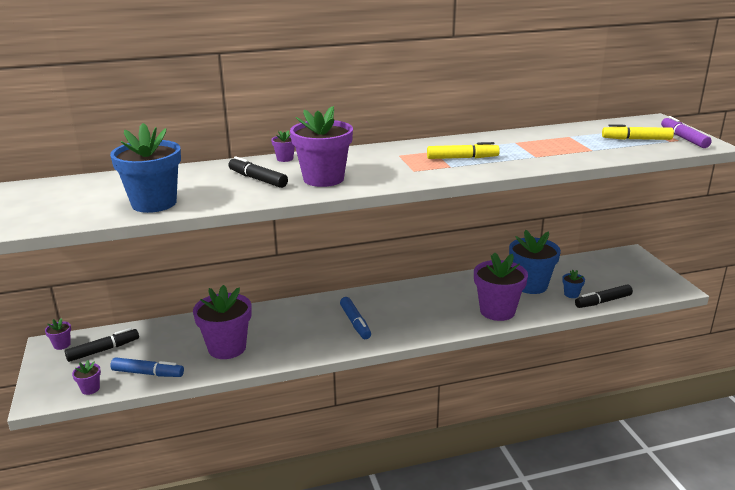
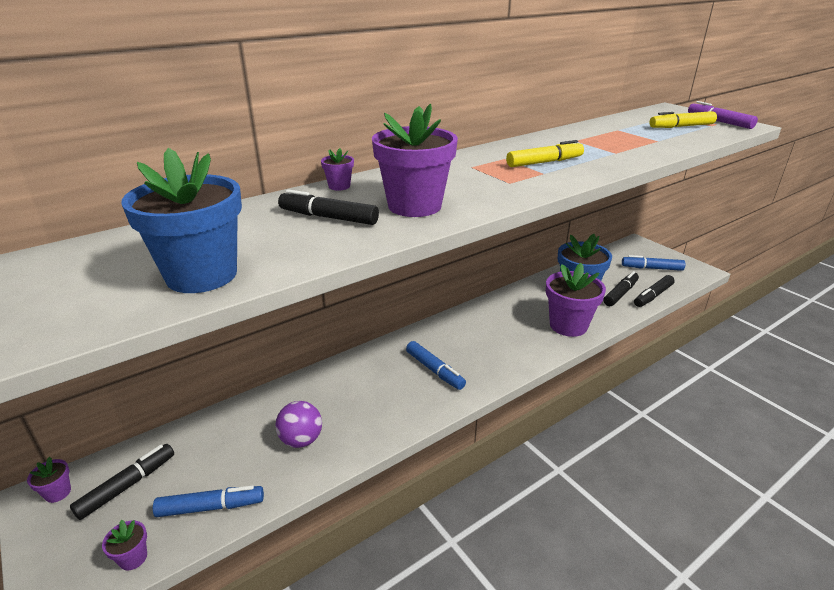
camera: 20 degrees left, 5 degrees up
purple flower pot [193,285,252,359] -> purple ball [275,401,322,448]
blue flower pot [562,270,585,298] -> black marker [603,271,639,306]
none -> blue marker [622,255,686,271]

